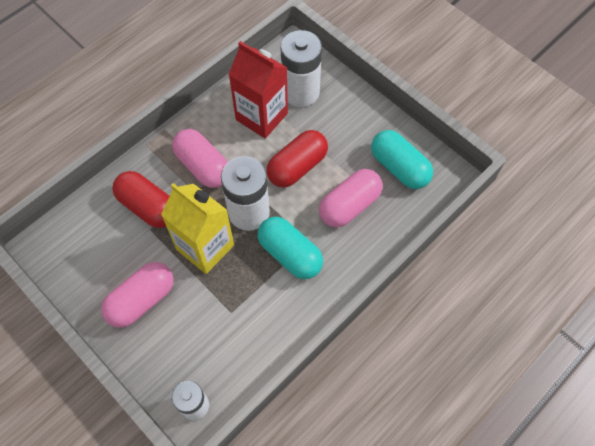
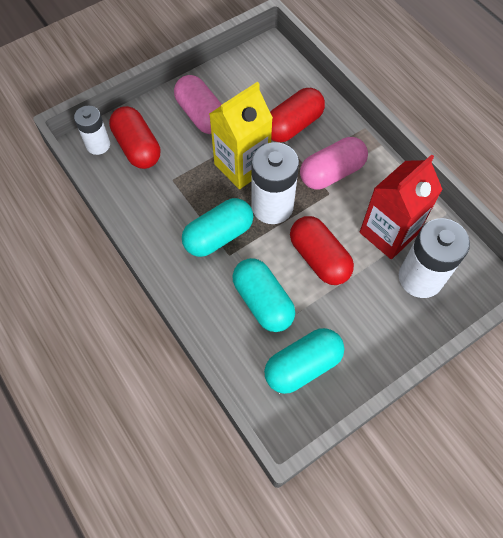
camera: 100 degrees right, 0 degrees up
pink capsule [319,169,382,228] -> turquoise capsule [232,258,295,332]
none -> red capsule [109,106,160,169]

